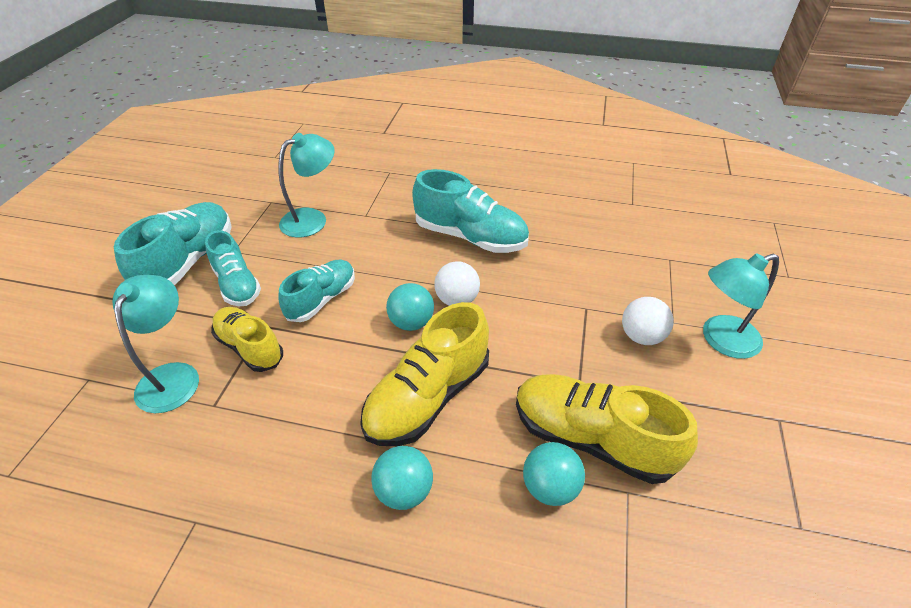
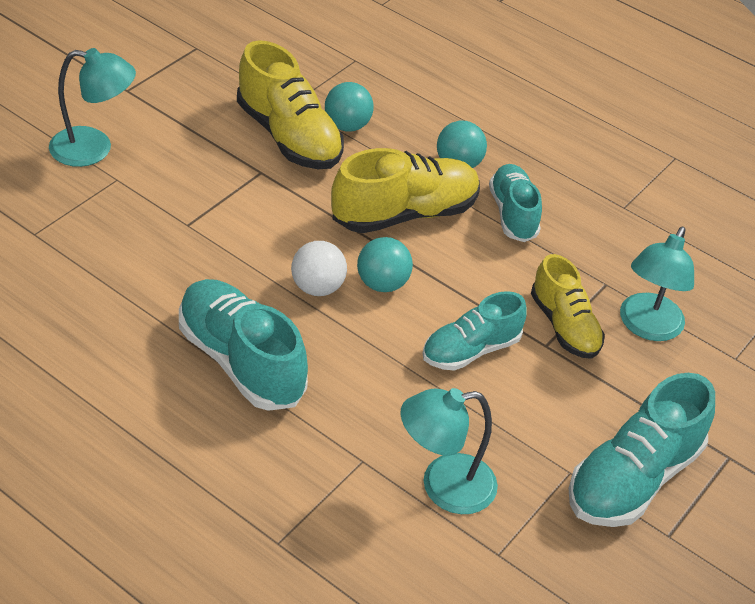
camera: 160 degrees left, 0 degrees up
turquoise shoe [205,230,261,306] -> turquoise shoe moved to [489,164,542,242]
white ball [622,297,674,345] -> none

